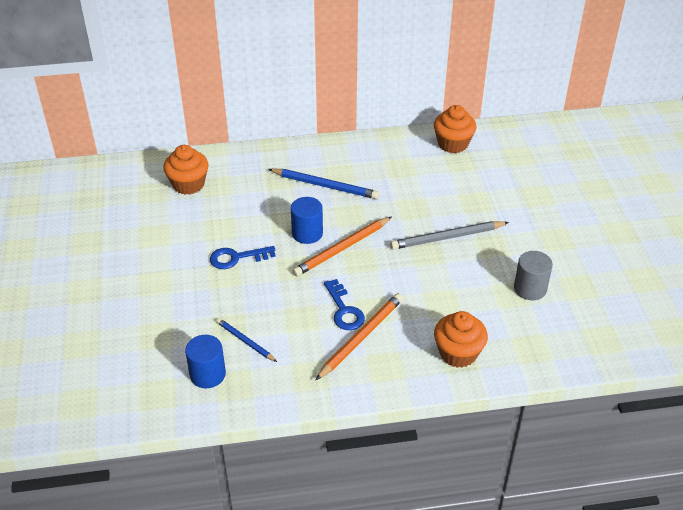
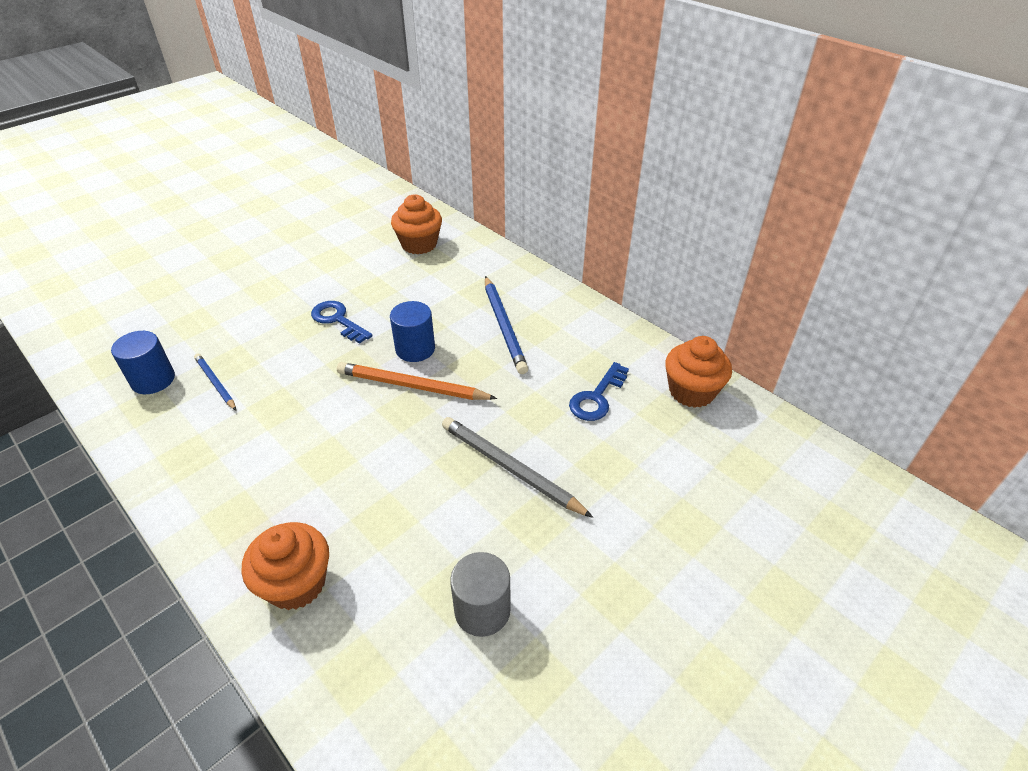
camera: 55 degrees right, 0 degrees up
blue pencil [216,318,277,362] -> blue pencil turned 45 degrees counterclockwise [194,354,236,410]
orange pencil [316,293,403,380] -> none
blue key [324,279,365,330] -> blue key moved to [569,362,629,421]

